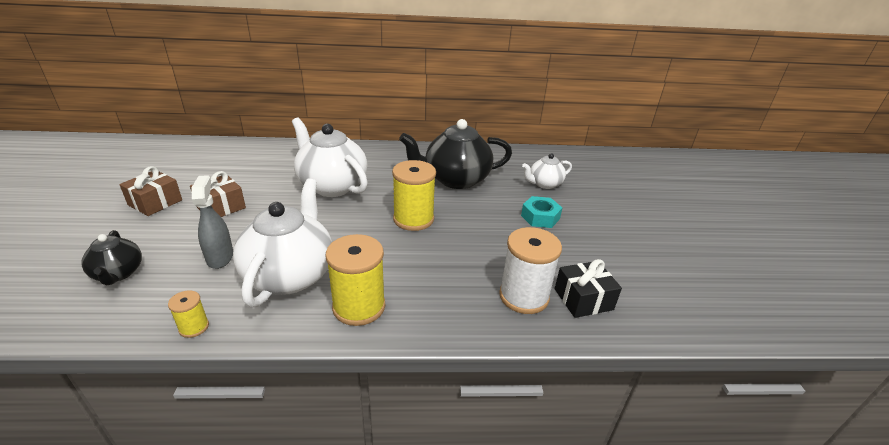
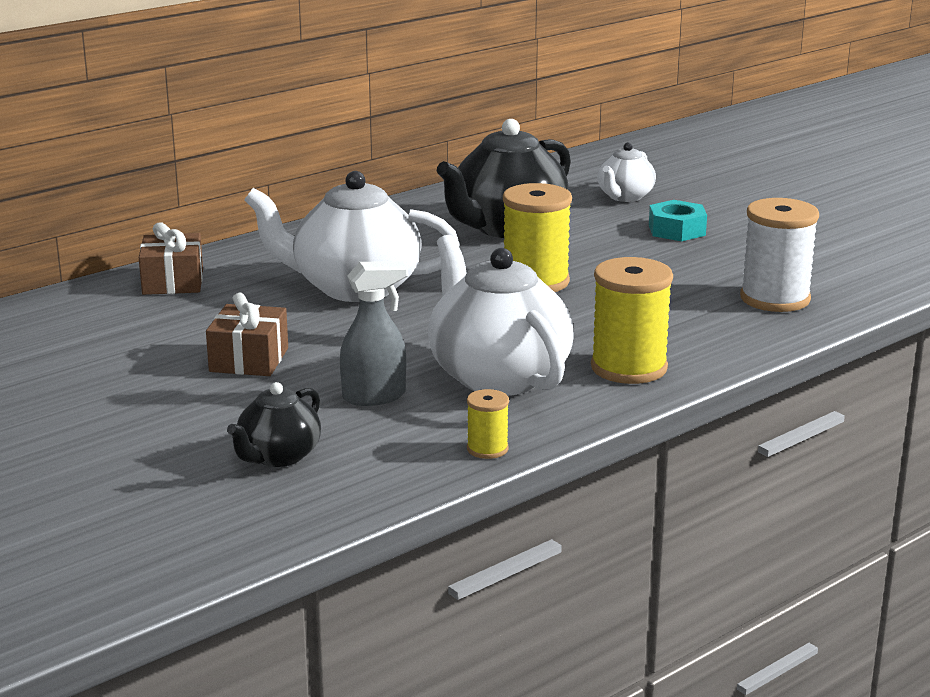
camera: 35 degrees left, 10 degrees down
black teapot [81,230,142,285] -> black teapot turned 90 degrees clockwise [227,382,321,467]
brown gift [119,166,182,216] -> brown gift moved to [139,222,203,295]
grey spray bottle [191,175,233,269] -> grey spray bottle turned 120 degrees clockwise [340,261,408,406]
black gift [555,259,622,318] -> none

